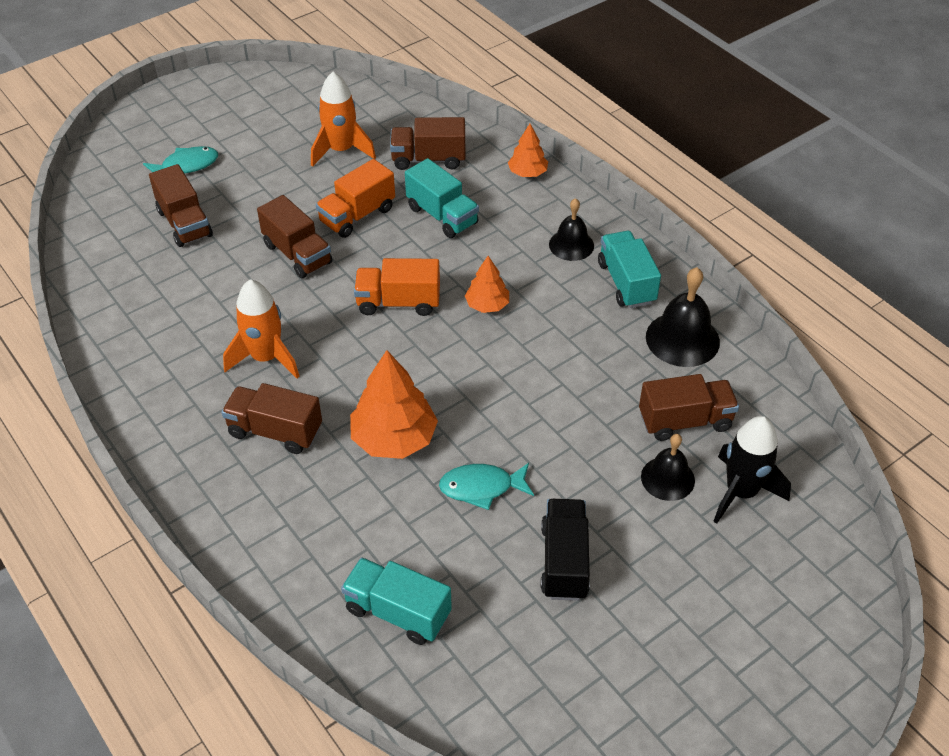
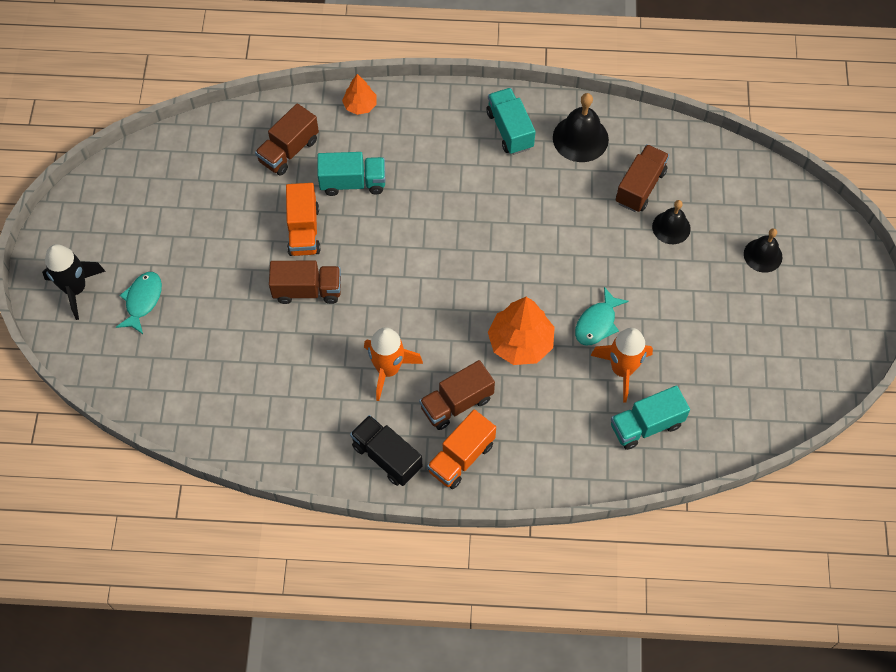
camera: 50 degrees left, 15 degrees up
brown truck [149,164,213,247] -> none
orange rocket [311,72,376,167] -> orange rocket moved to [590,328,653,403]
orange truck [354,258,440,316] -> orange truck moved to [427,409,496,489]
orange tree [465,256,509,313] -> none
black truck [541,499,590,601] -> black truck moved to [350,415,422,486]
black bell [549,198,594,261] -> black bell moved to [744,228,783,273]
turquoise truck [598,231,661,308] -> turquoise truck turned 45 degrees clockwise [487,88,536,155]
black rocket [713,416,791,524] -> black rocket moved to [42,244,106,320]

